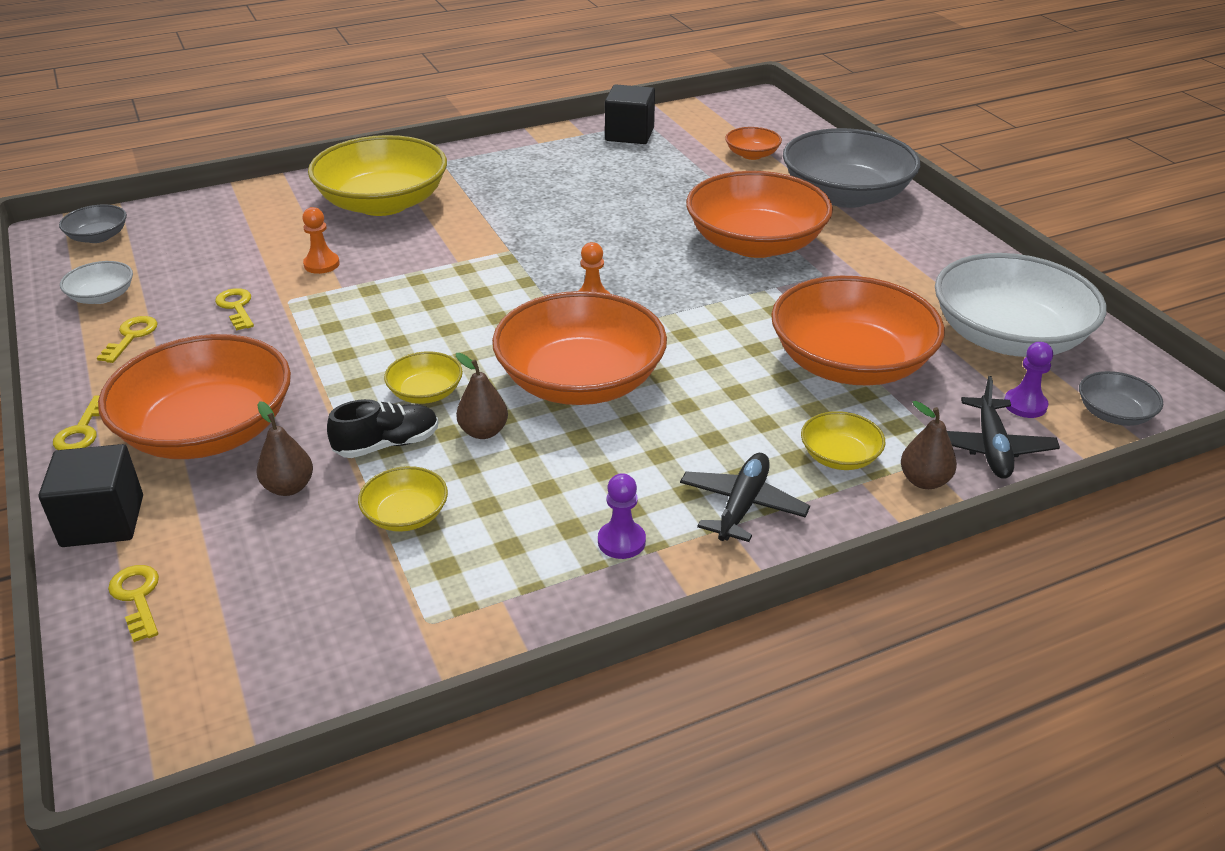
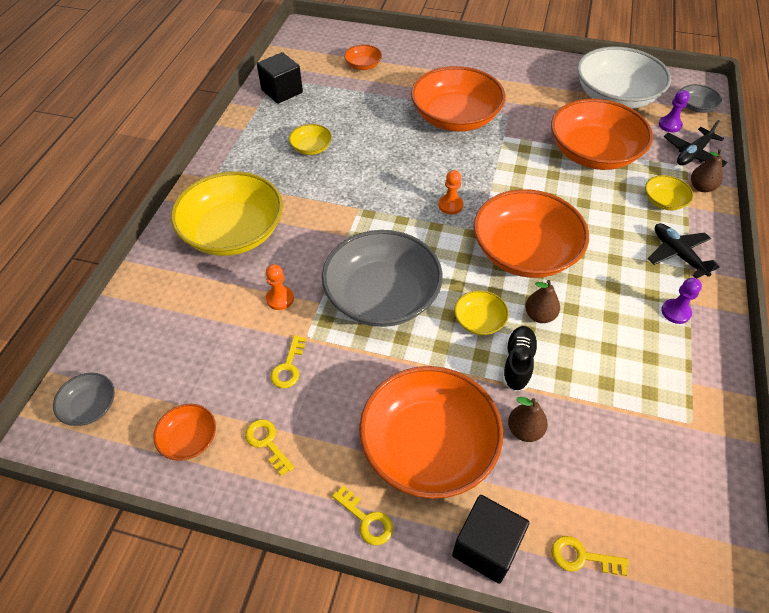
camera: 50 degrees left, 15 degrees up
white bowl [60,261,133,304] -> orange bowl [153,404,216,461]
yellow key [215,288,254,330] -> yellow key turned 90 degrees counterclockwise [270,335,306,388]
yellow bowl [358,466,448,532] -> yellow bowl moved to [289,124,332,155]
grey bowl [783,128,920,208] -> grey bowl moved to [322,230,443,327]
black plane [947,376,1060,479] -> black plane turned 90 degrees clockwise [664,120,728,167]

